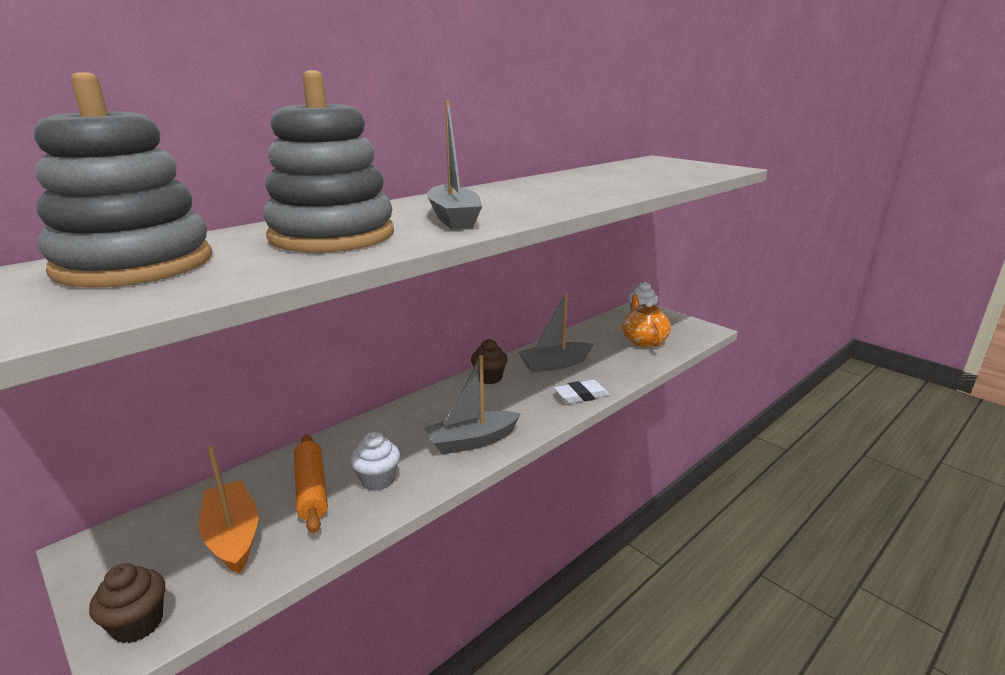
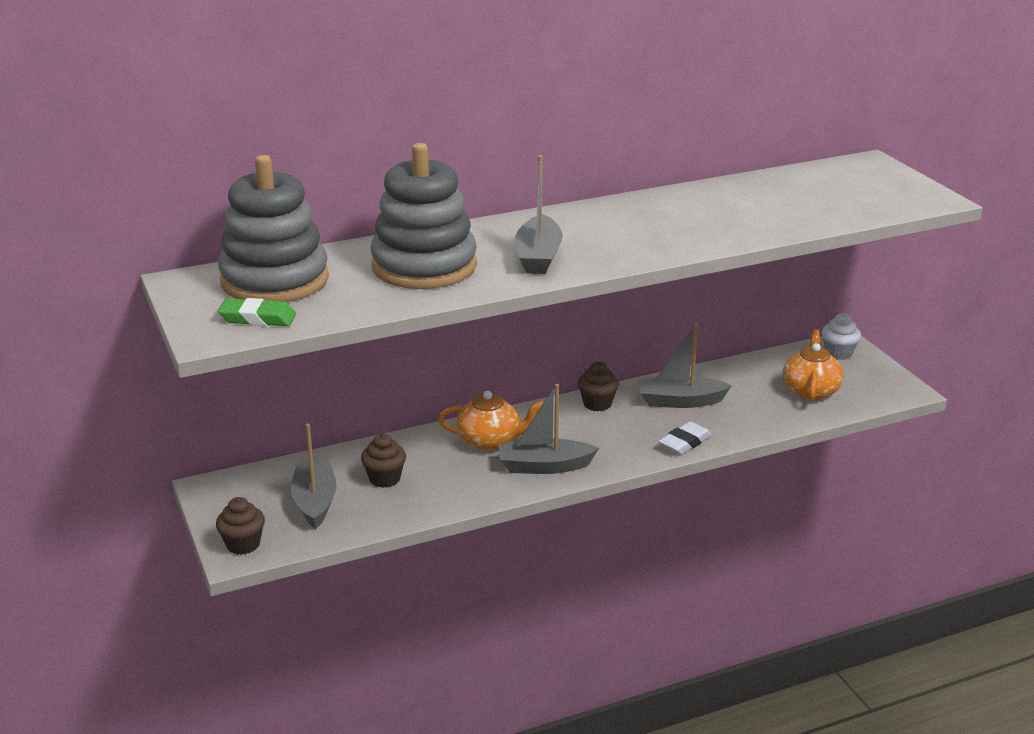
camera: 20 degrees right, 5 degrees up
orange boat [199,445,258,574] -> grey boat [291,423,337,529]
orange rolling pin [294,434,328,533] -> brown cupcake [361,434,406,488]
white cupcake [350,431,400,491] -> none
white eraser [554,380,610,404] -> white eraser turned 45 degrees counterclockwise [658,421,712,455]
none -> green eraser [218,298,296,326]
none -> orange teapot [438,391,543,451]

